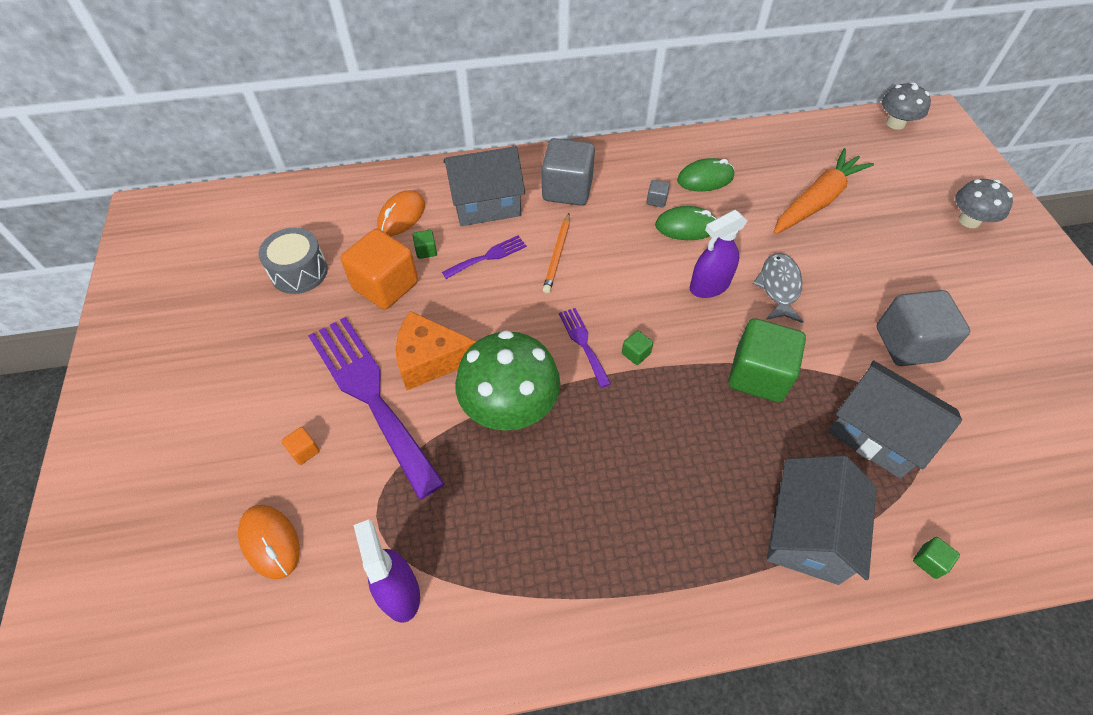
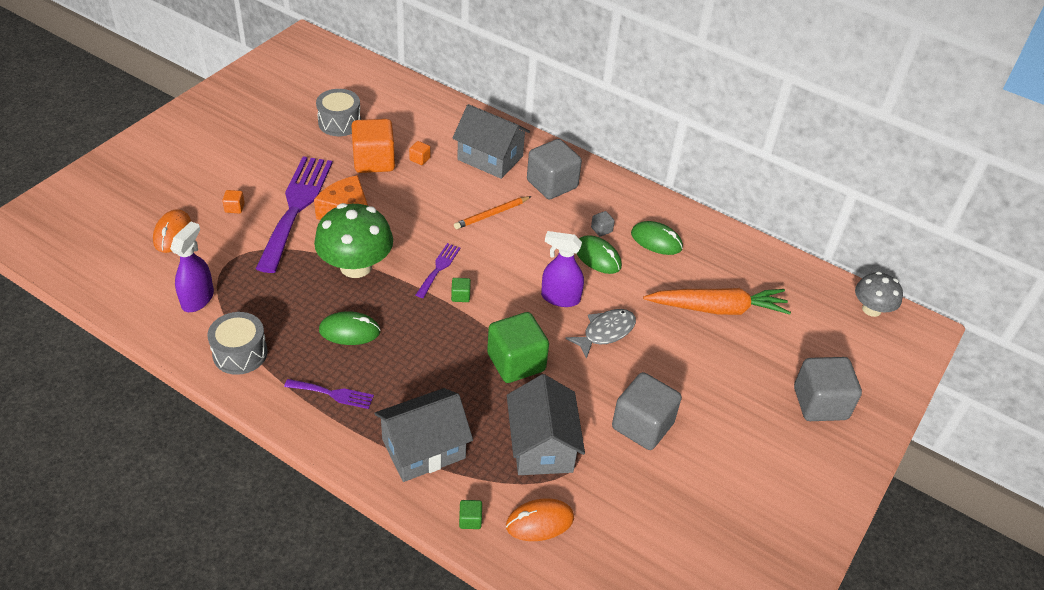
camera: 40 degrees right, 10 degrees down
orange mouse [377,190,425,236] -> orange mouse moved to [506,498,574,541]
green cube [412,230,437,259] -> orange cube [409,141,431,165]
purple fork [442,236,527,279] -> purple fork moved to [284,379,374,409]
grey mushroom [955,179,1013,228] -> grey cube [794,357,862,421]
none -> grey drum [208,312,268,375]
none -> green mouse [319,311,381,345]

